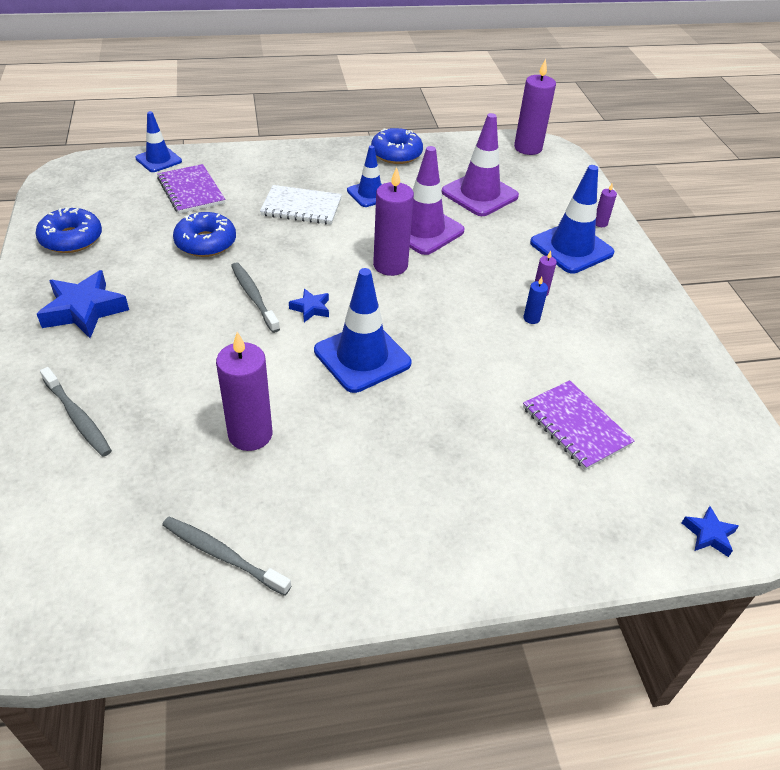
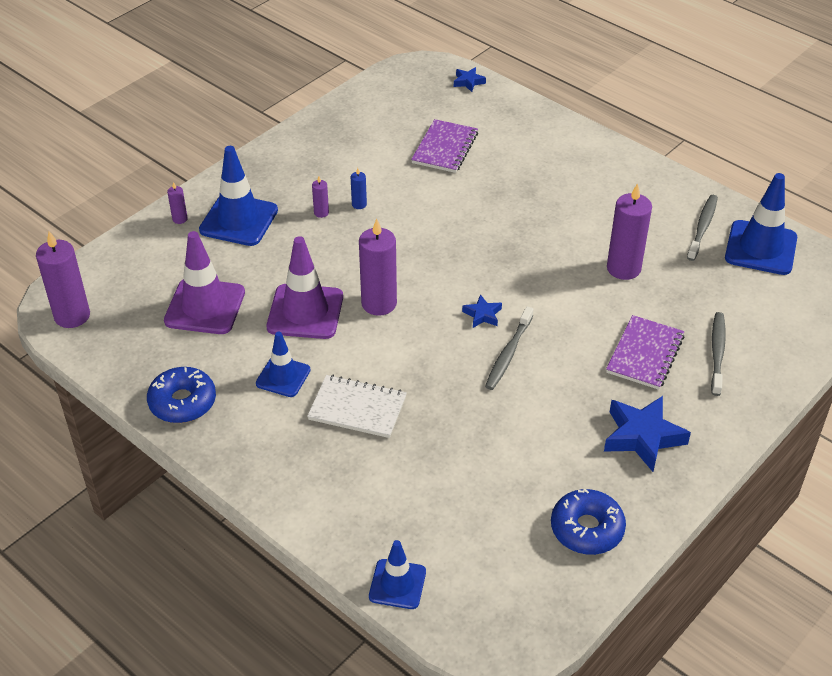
camera: 125 degrees left, 0 degrees up
purple notebook [157,164,225,214] -> purple notebook moved to [606,315,685,390]
grey toothbrush [162,517,291,596] -> grey toothbrush turned 150 degrees counterclockwise [687,195,718,261]
blue donut [173,212,236,257] -> none
white notebook [260,185,342,224] -> white notebook turned 45 degrees counterclockwise [307,375,407,438]
blue traffic cone [314,268,411,393] -> blue traffic cone moved to [725,173,797,275]

